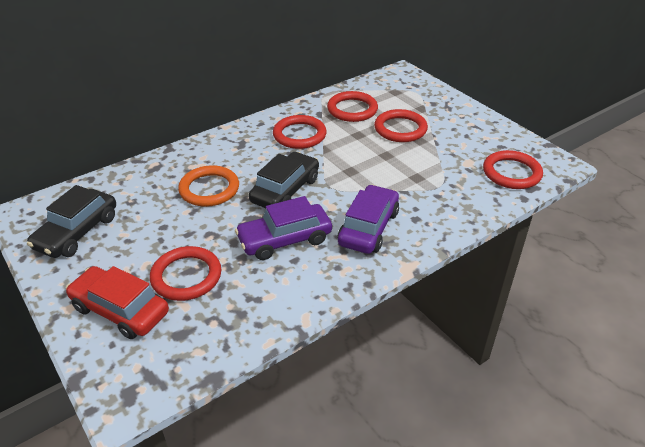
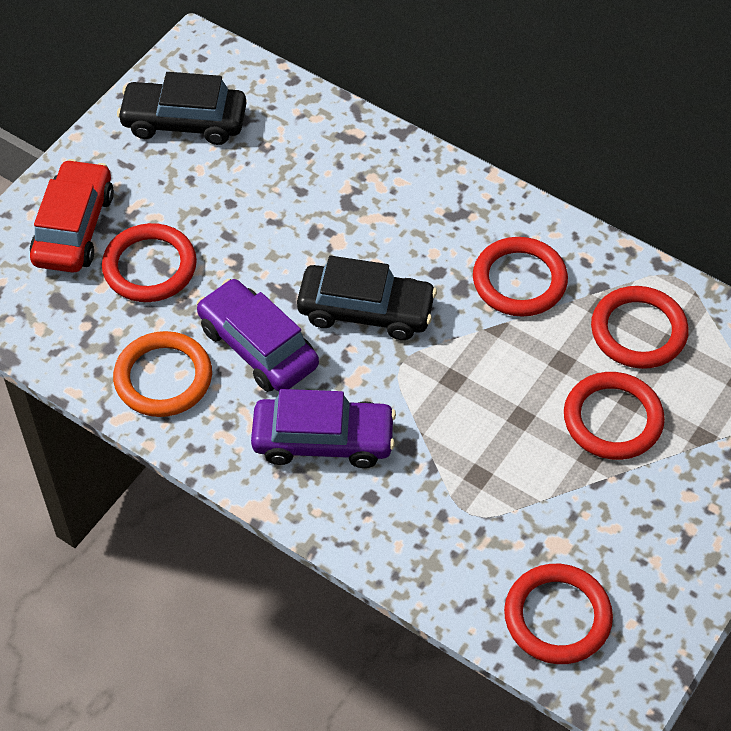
camera: 70 degrees right, 15 degrees up
orange ring [178,165,239,207] -> orange ring moved to [113,331,212,417]

